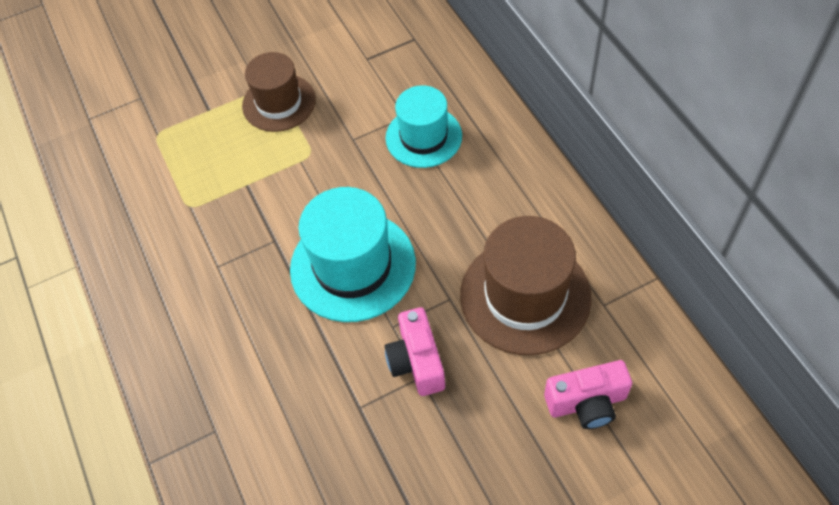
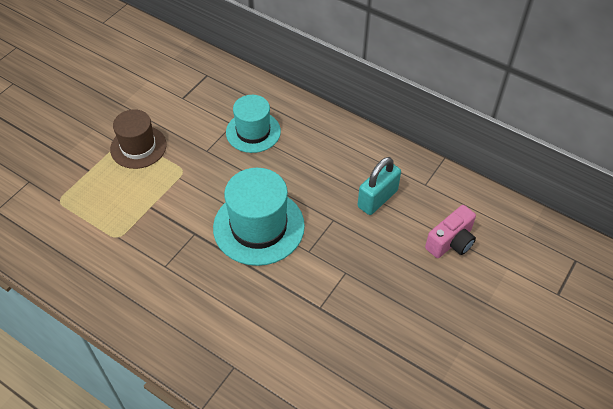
camera: 35 degrees left, 5 degrees down
pink camera [384,307,445,396] -> none
brown hat [460,216,592,355] -> turquoise padlock [358,157,401,215]

